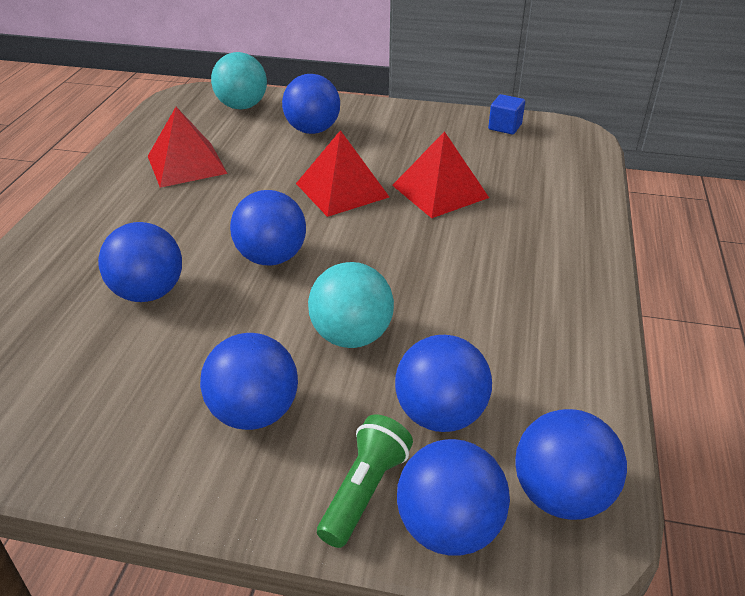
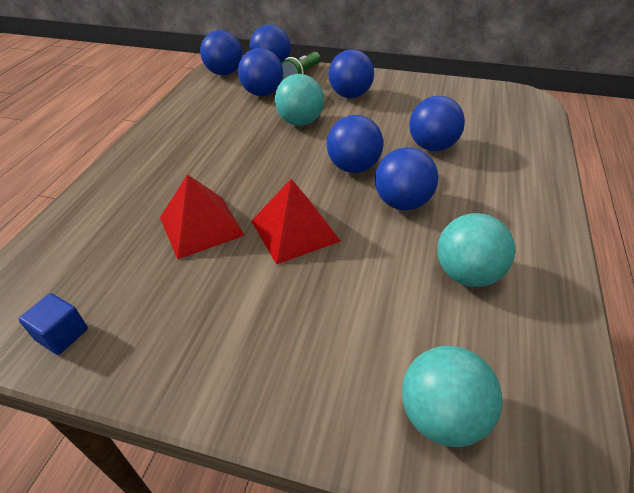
camera: 175 degrees left, 5 degrees up
red pyramid [148,107,228,188] -> turquoise ball [437,213,515,287]
blue ball [282,74,340,134] -> blue ball moved to [375,147,438,210]

